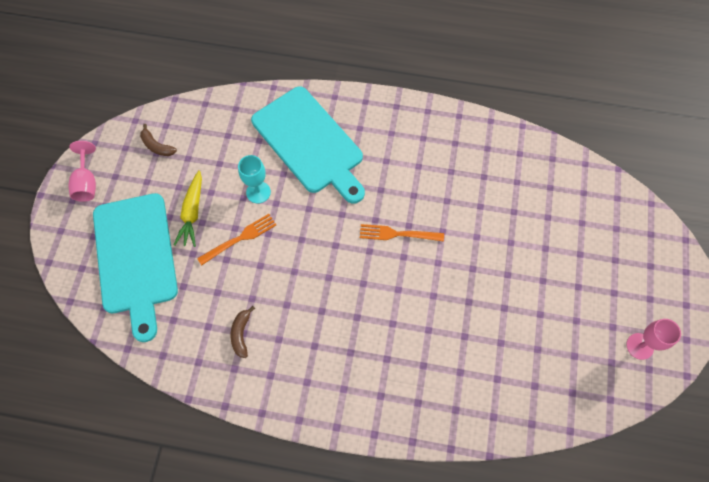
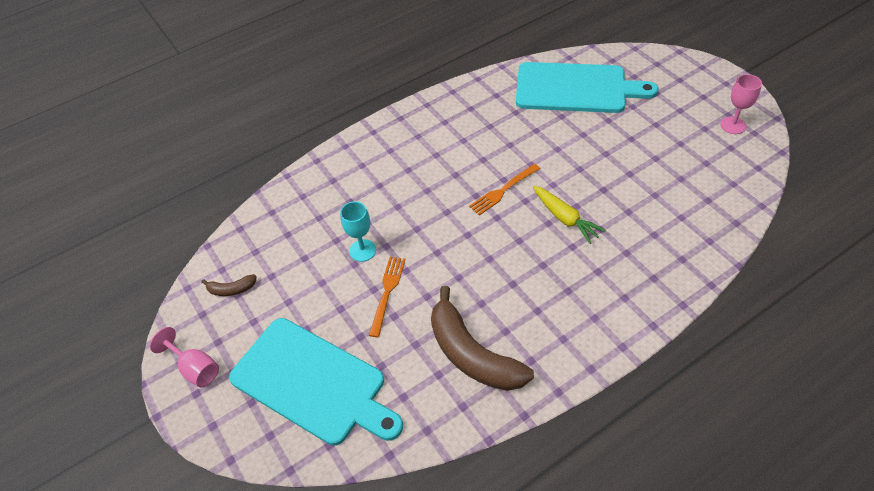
camera: 40 degrees left, 15 degrees down
yellow carrot [174,170,202,247] -> yellow carrot moved to [533,186,606,244]
brown banana [231,306,255,358] -> brown banana [431,286,534,391], size x2.27
turquoise cutting board [251,86,365,204] -> turquoise cutting board moved to [516,62,658,113]

